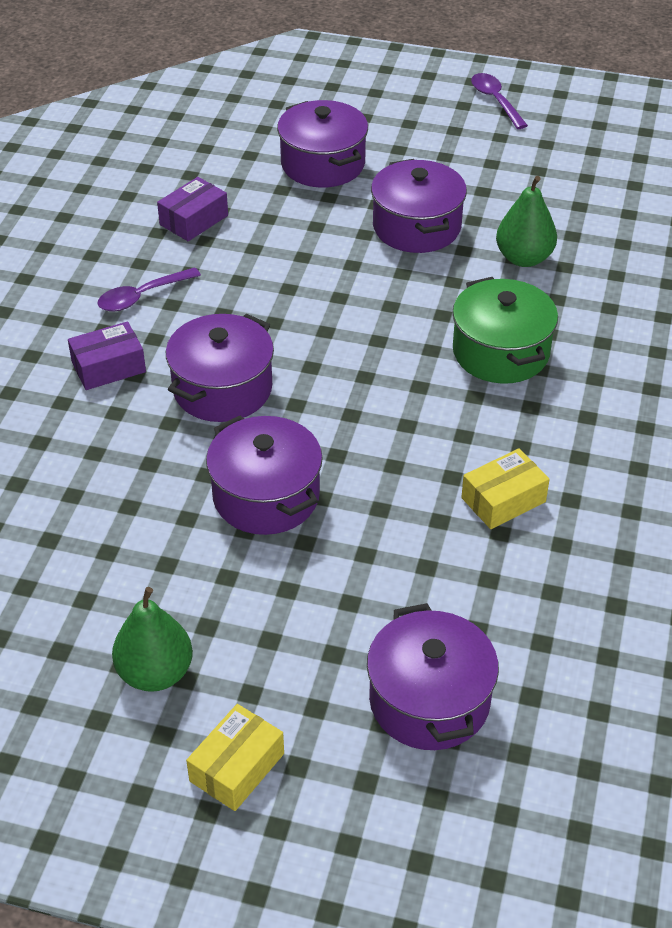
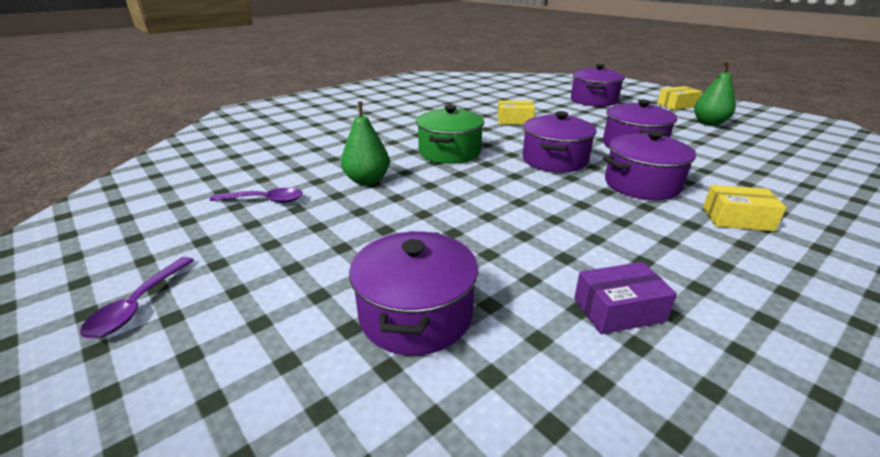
camera: 145 degrees left, 15 degrees down
purple box [68,321,146,390] -> yellow box [703,185,787,231]
purple spoon [97,267,201,312] -> purple spoon moved to [209,188,303,203]
purple pot [371,159,467,253] -> purple pot moved to [523,111,597,173]

